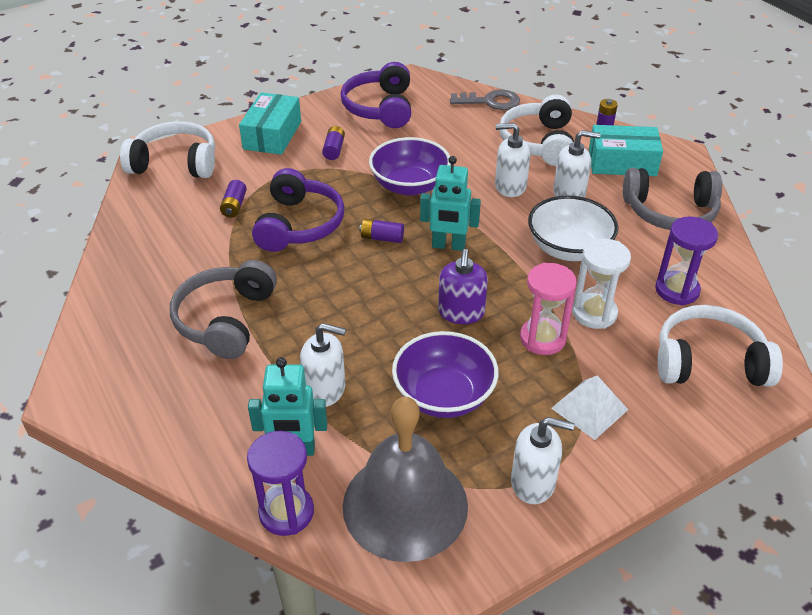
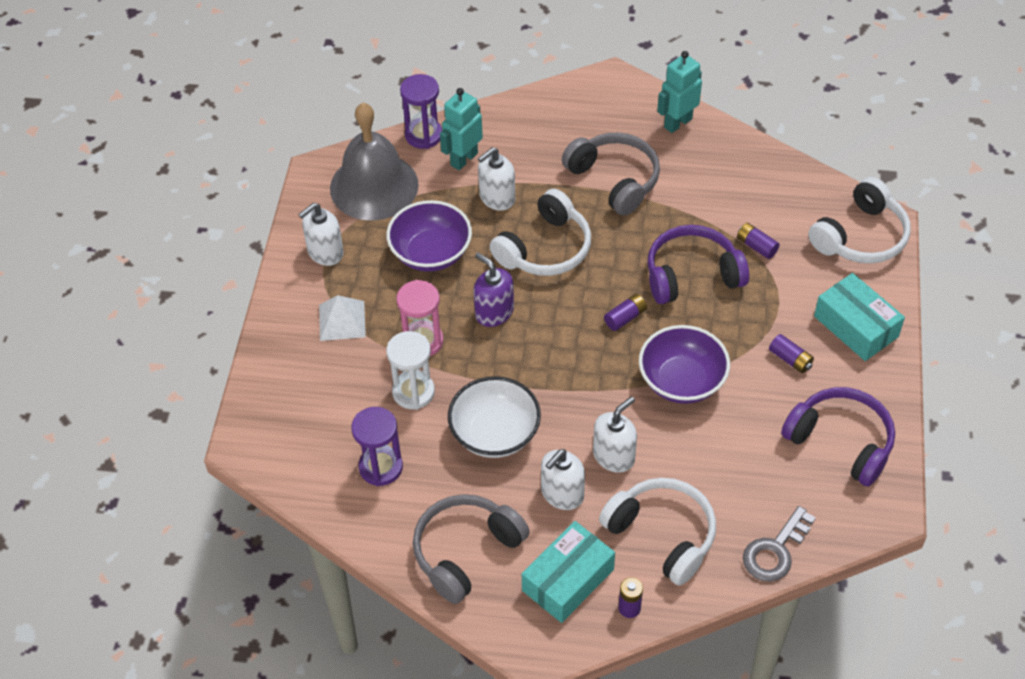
camera: 130 degrees right, 10 degrees up
purple headphones [252,168,344,252] -> purple headphones turned 120 degrees clockwise [647,225,749,304]
turquoise robot [420,156,481,251] -> turquoise robot moved to [657,51,702,133]
white headphones [657,305,783,387] -> white headphones moved to [490,189,591,276]

